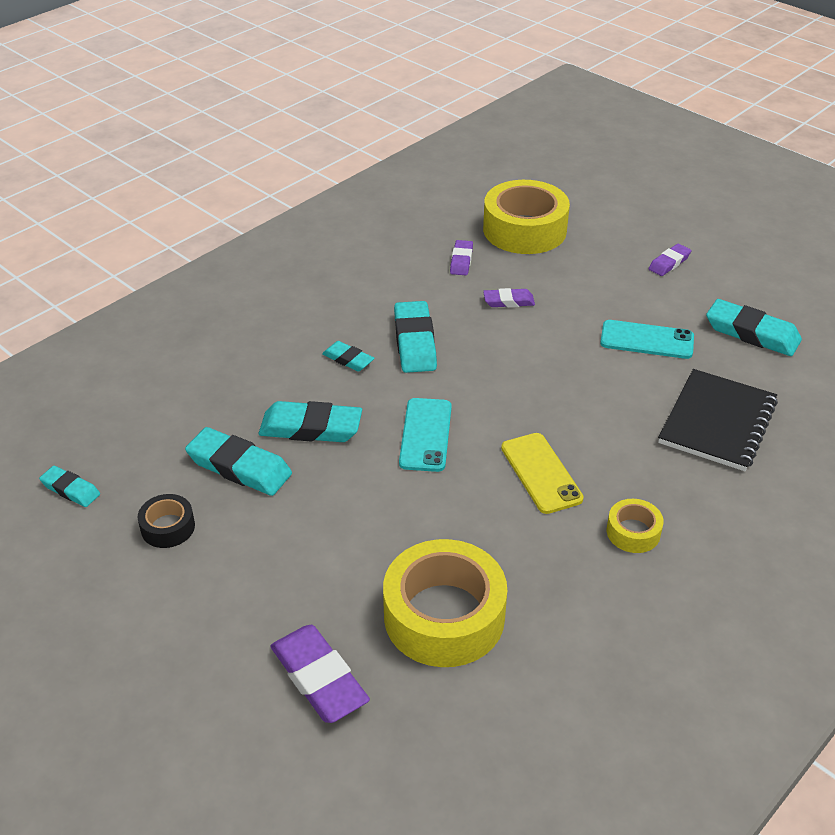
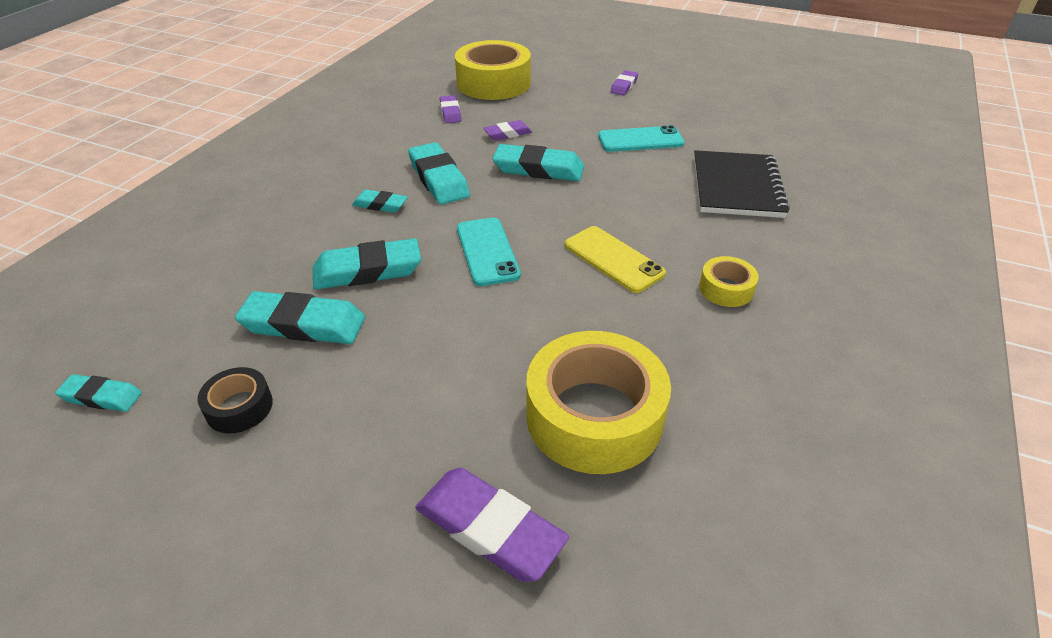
camera: 20 degrees left, 0 degrees up
turquoise eraser [706,299,802,356] -> turquoise eraser moved to [492,144,584,181]

